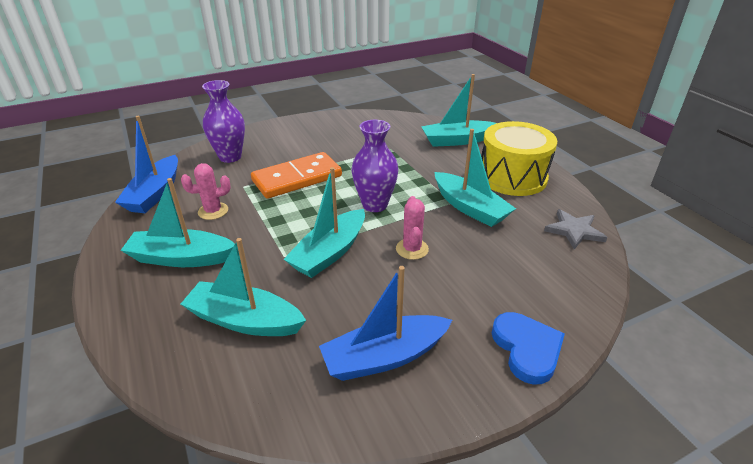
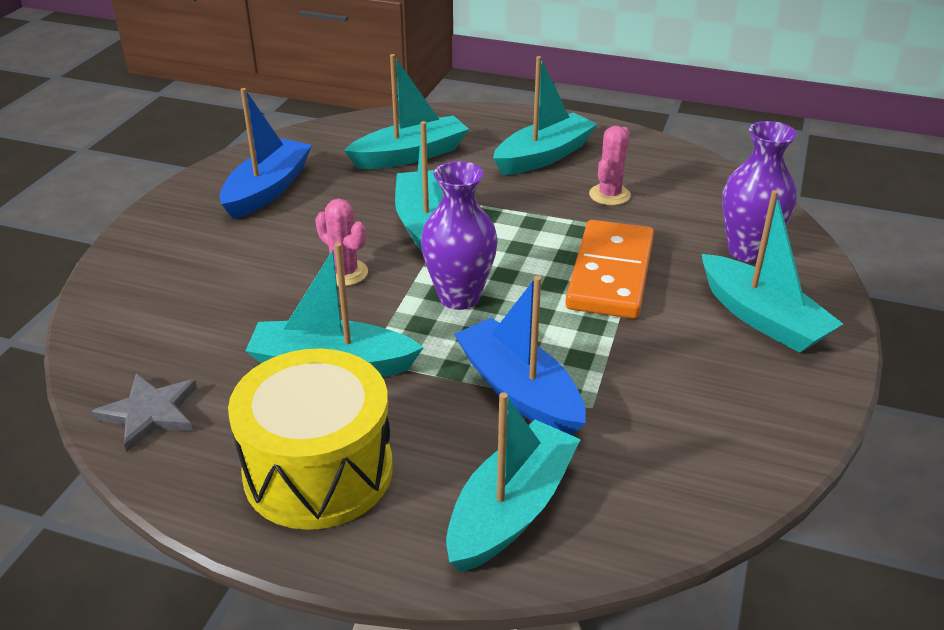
camera: 135 degrees right, 0 degrees up
blue boat [115,116,178,213] -> blue boat moved to [454,276,586,436]
blue heart [492,312,565,385] -> none
none -> turquoise boat [702,190,843,353]

